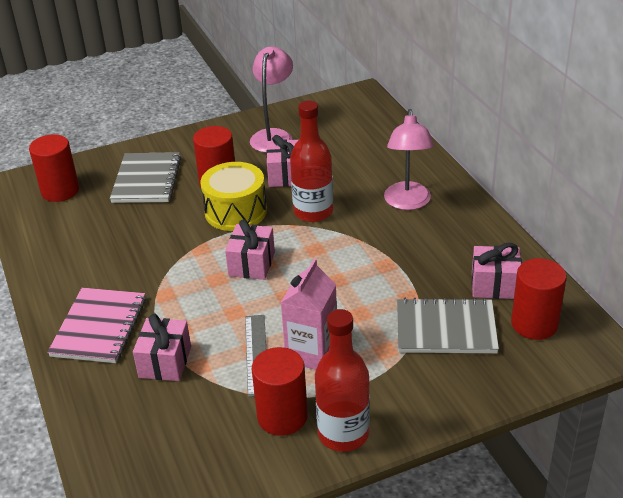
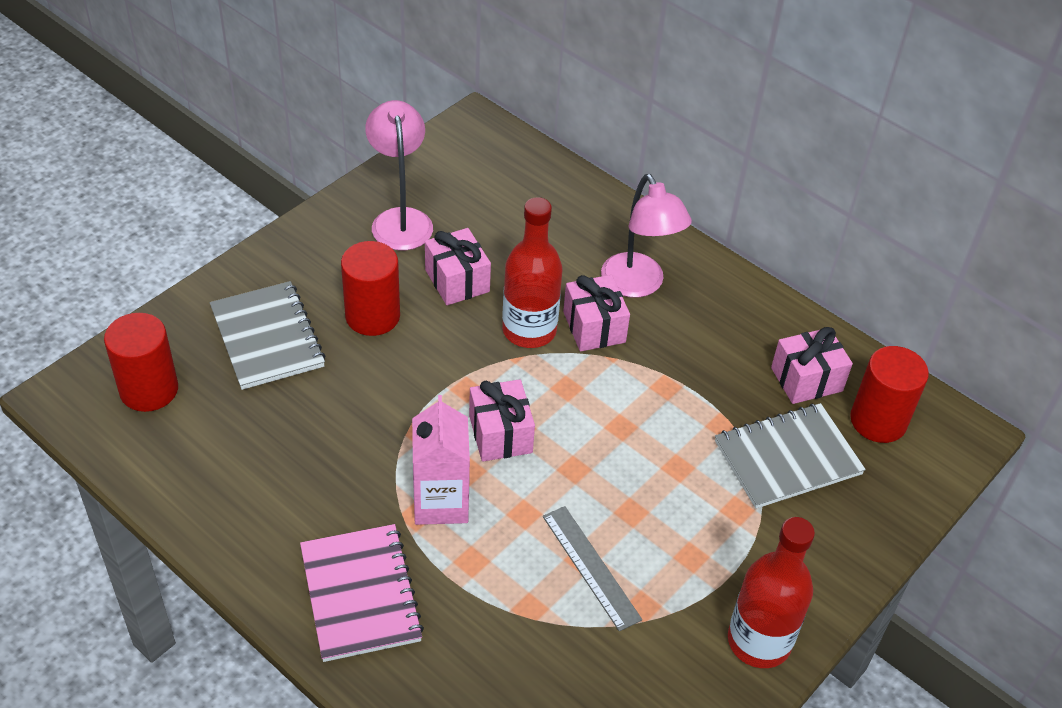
camera: 30 degrees left, 10 degrees up
pink gift [133,314,191,381] -> pink gift moved to [563,275,630,351]
yellow drum [201,162,267,231] -> none
red cylinder [252,347,308,436] -> none
pink carton [281,259,337,370] -> pink carton moved to [412,395,470,525]

